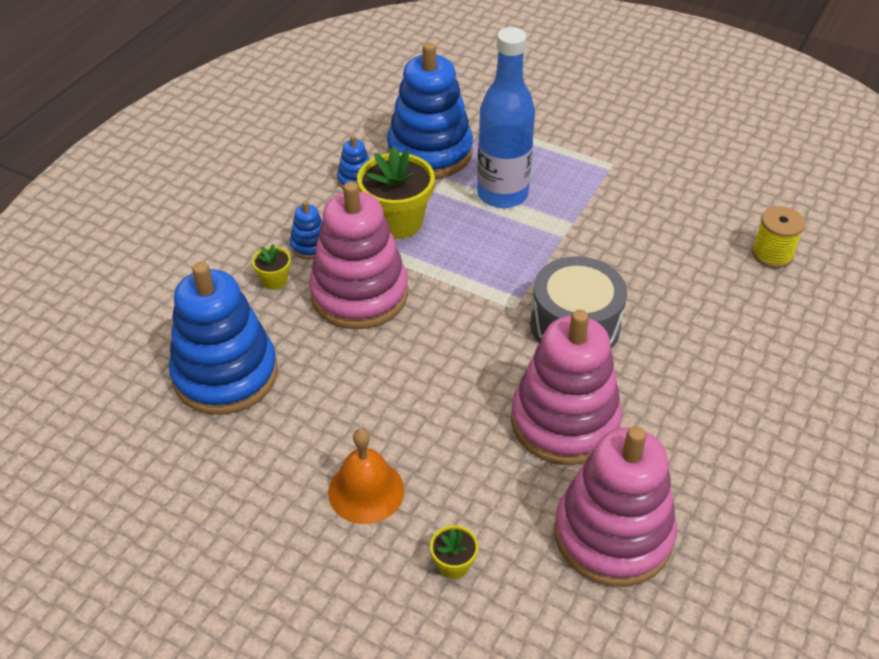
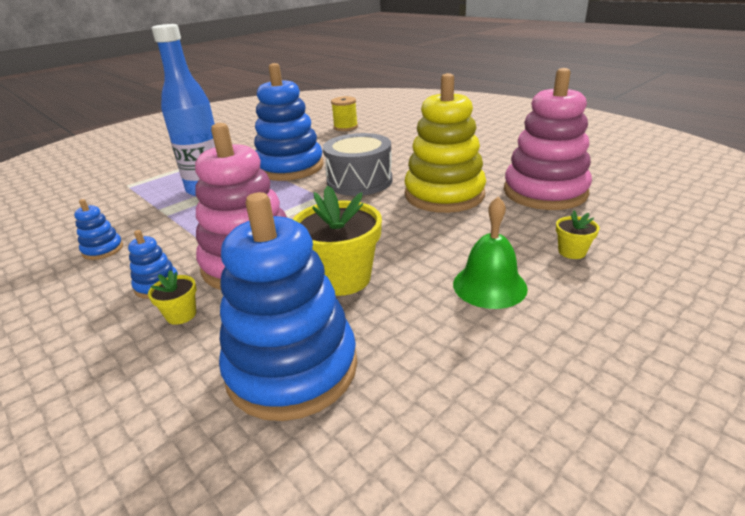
camera: 70 degrees left, 15 degrees down
orange bell [328,428,404,524] -> green bell [453,196,528,309]
yellow flower pot [357,146,435,239] -> yellow flower pot moved to [292,185,382,296]
blue stacking toy [387,42,473,179] -> blue stacking toy moved to [254,63,323,181]
pink stacking toy [511,310,622,465] -> yellow stacking toy [404,73,486,213]

